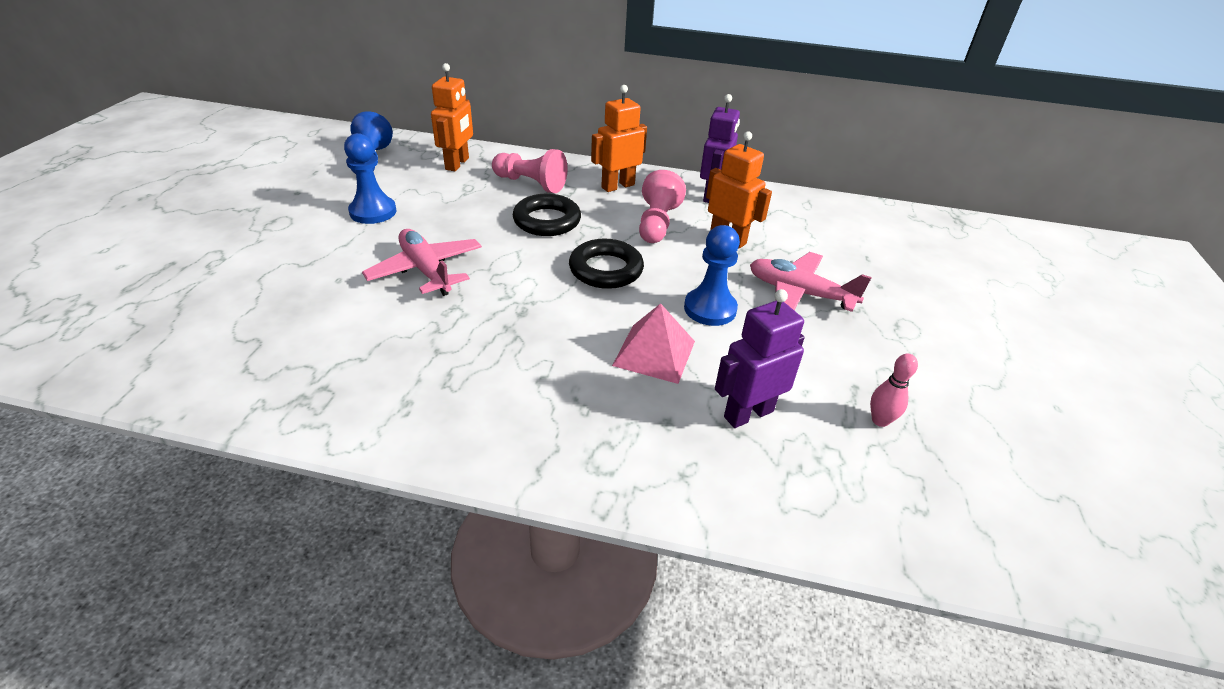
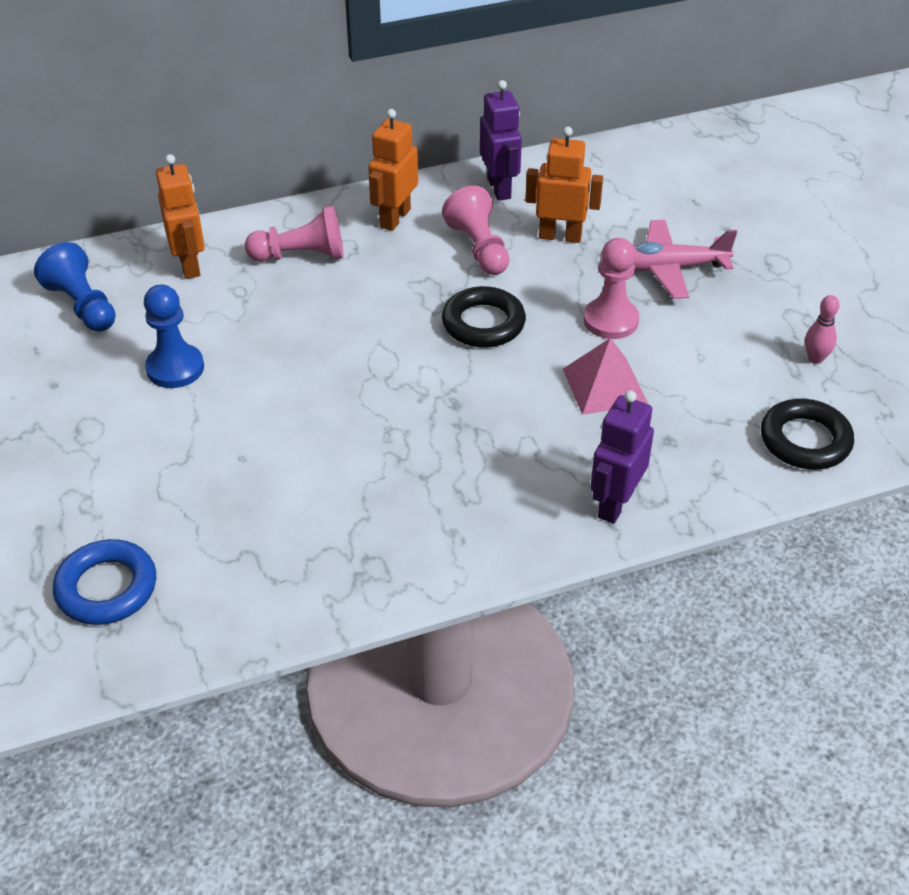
camera: 30 degrees left, 5 degrees up
pink plane [362,229,482,296] -> none
black ring [513,194,581,236] -> black ring moved to [761,399,854,470]
blue pawn [684,225,740,326] -> pink pawn [584,238,639,339]
purple robot [715,289,805,428] -> purple robot moved to [590,390,654,524]
none -> blue ring [53,539,156,625]

